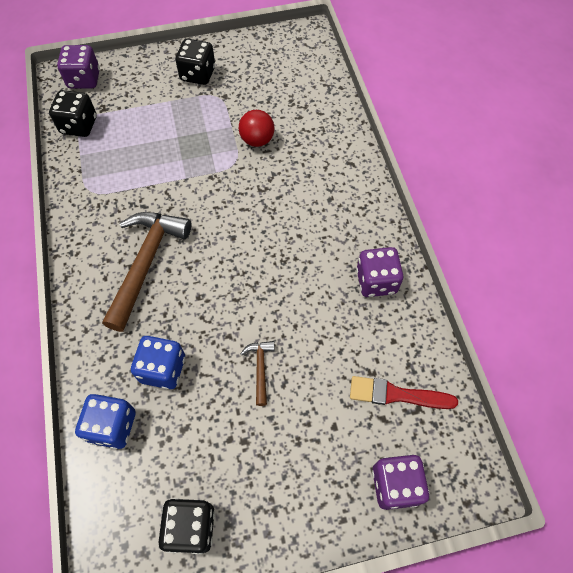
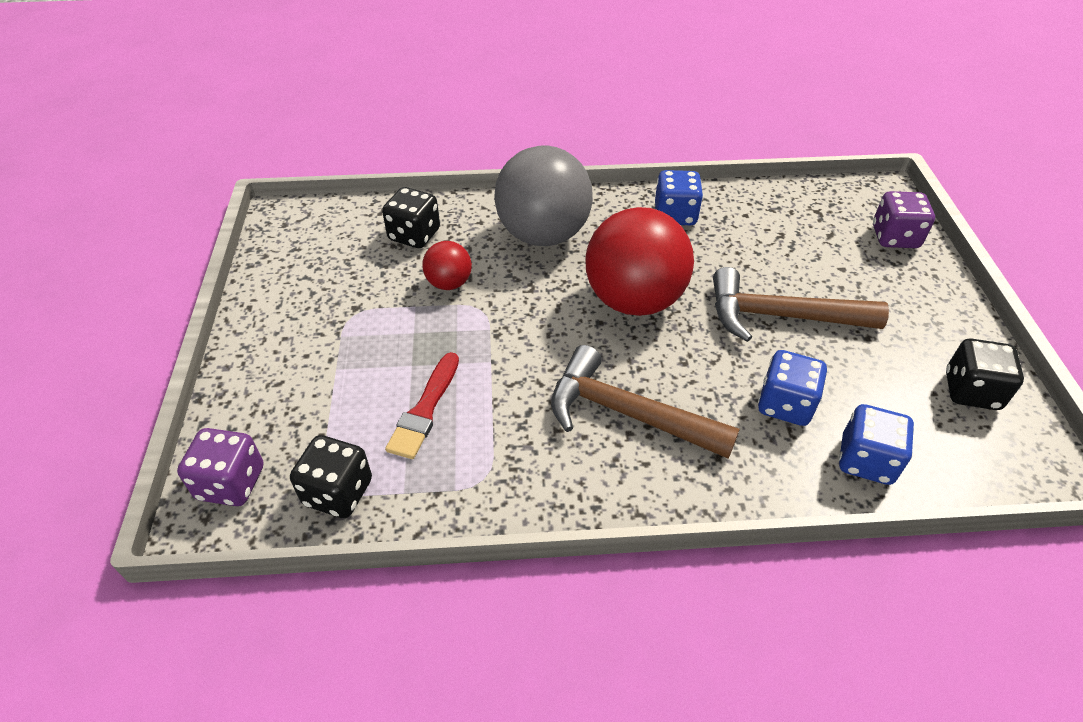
camera: 80 degrees left, 15 degrees down
black dice [175,39,215,85] -> black dice moved to [382,187,440,248]
brown hammer [240,341,275,406] -> brown hammer [713,267,889,342], size x2.20
red brush [350,376,458,409] -> red brush moved to [385,352,459,459]
purple dice [356,247,404,297] -> blue dice [655,170,703,225]
none -> grey ball [494,146,593,246]
none -> red ball [585,207,694,316]

